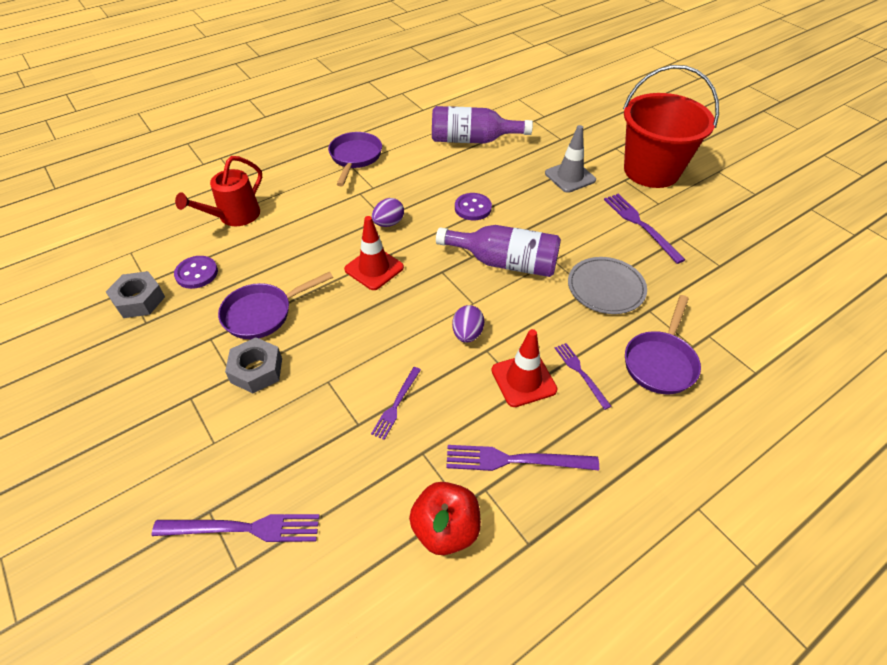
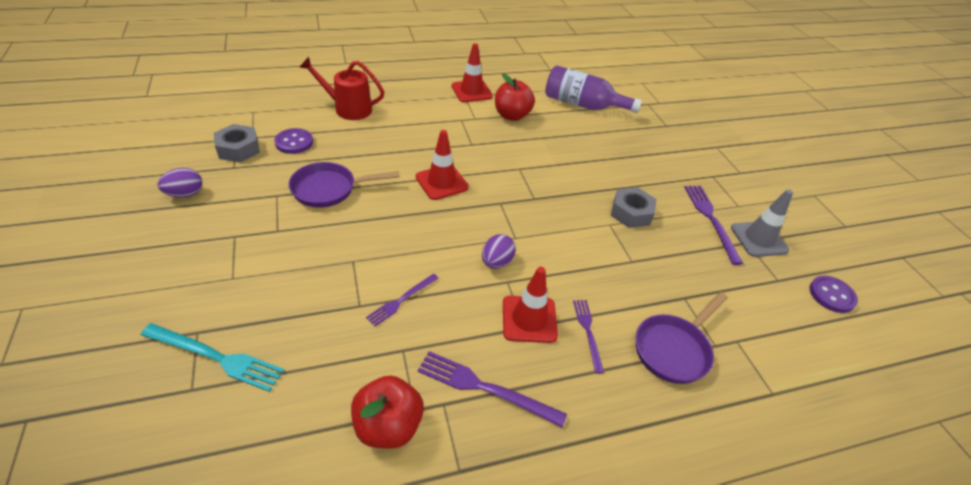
camera: 15 degrees right, 5 degrees down
purple fork [152,514,320,542] -> turquoise fork [141,323,285,392]
red watering can [175,156,262,226] -> red watering can turned 45 degrees clockwise [299,57,384,120]
grey nut [225,337,282,393] -> grey nut moved to [611,187,656,228]
purple pan [328,132,382,186] -> red traffic cone [452,43,493,102]
purple egg [372,198,404,227] -> purple egg moved to [157,168,202,198]
purple bottle [436,225,561,277] -> none
purple button [455,193,492,220] -> purple button moved to [809,276,858,313]
grey traffic cone [545,125,596,193] -> grey traffic cone moved to [731,189,793,257]
grey plate [568,257,647,314] -> none
red bucket [623,65,719,188] -> none
none -> red apple [495,73,535,121]

